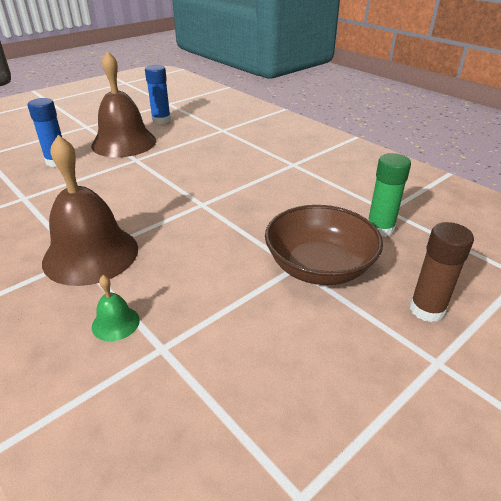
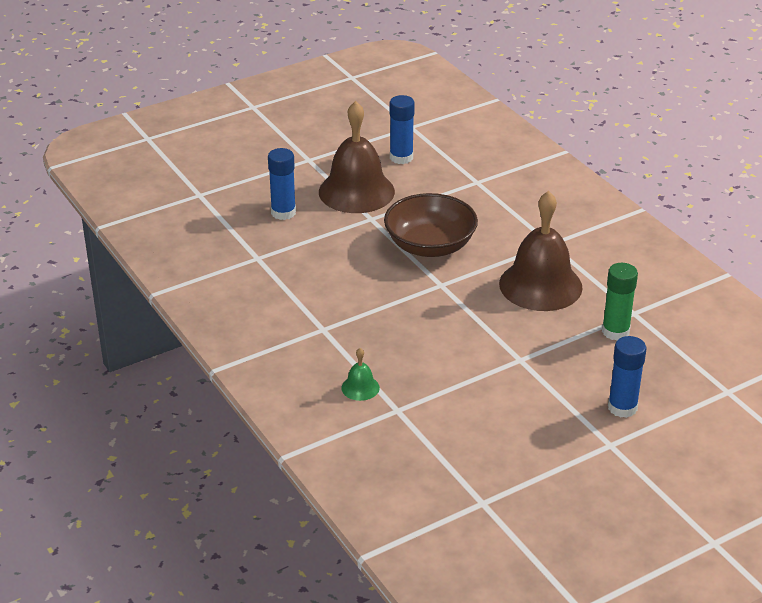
camera: 10 degrees right, 0 degrees up
brown bell [42,135,138,286] -> brown bell moved to [499,191,583,311]
brown bowl [265,205,383,285] -> brown bowl moved to [384,193,478,257]
brown glue stick [410,222,474,322] -> blue glue stick [608,336,646,418]

